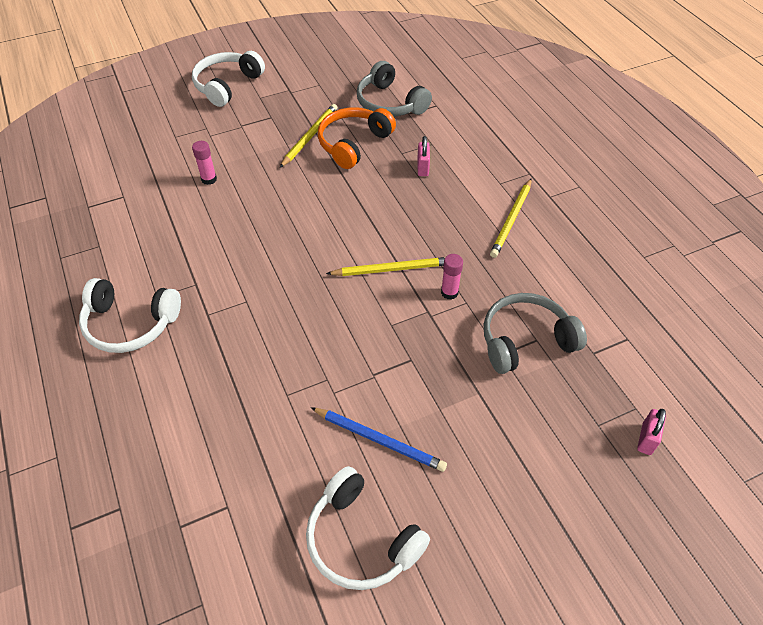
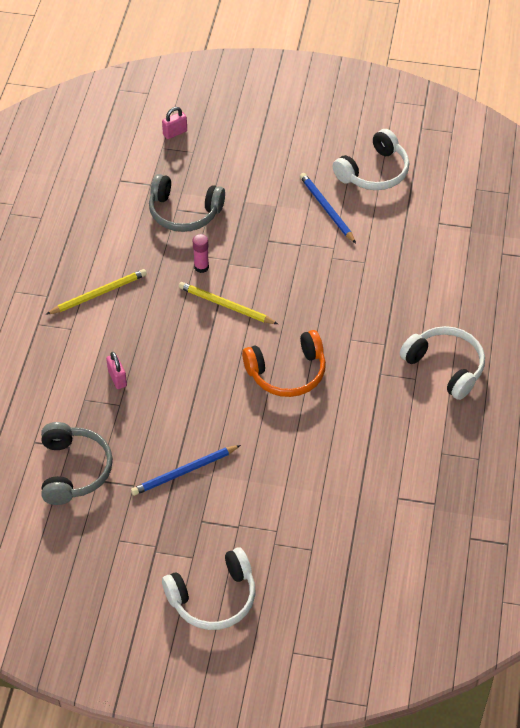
camera: 145 degrees left, 0 degrees up
pink glue stick [192,141,217,185] -> none
yellow pencil [280,104,337,168] -> blue pencil [131,445,241,496]
white headphones [306,466,430,590] -> white headphones turned 60 degrees clockwise [333,129,409,190]
orange headphones [318,107,396,169] -> orange headphones moved to [242,330,326,397]
pink padlock [417,136,430,176] -> pink padlock turned 60 degrees counterclockwise [106,352,127,389]

